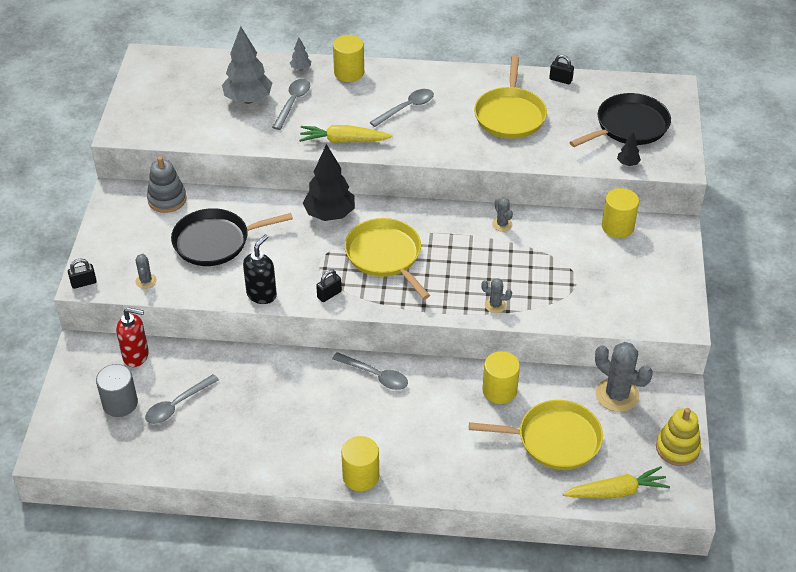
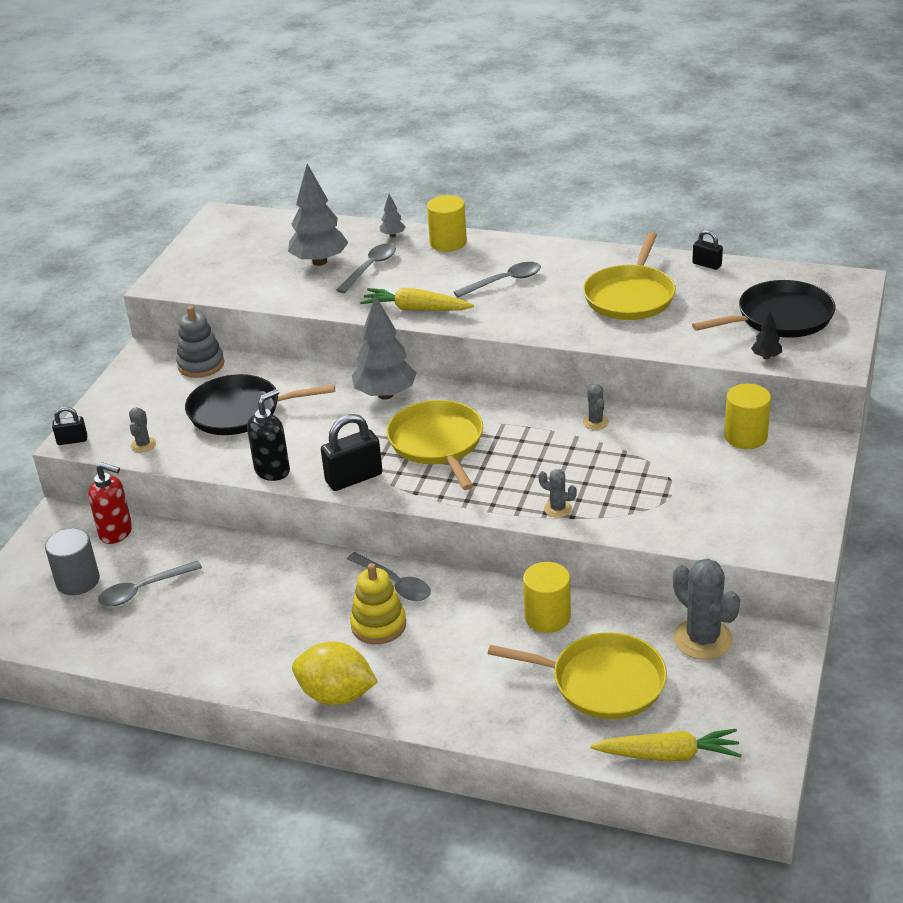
camera: 15 degrees right, 10 degrees down
black tree [303,144,355,221] -> grey tree [352,295,417,400]
black padlock [316,269,342,302] -> black padlock [321,414,382,491], size x1.77
yellow cylinder [341,436,379,491] -> yellow lemon [292,642,378,705]
yellow stacking toy [656,408,701,466] -> yellow stacking toy moved to [350,563,406,644]

